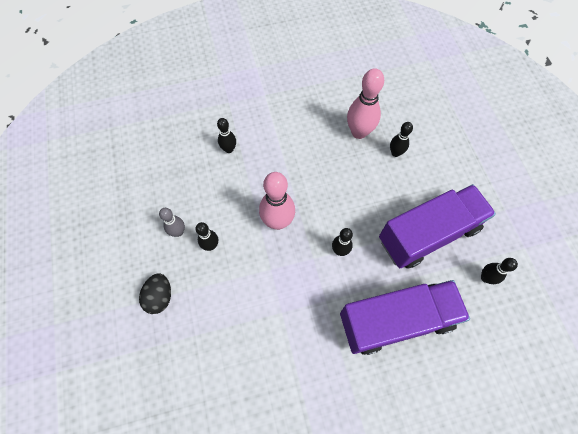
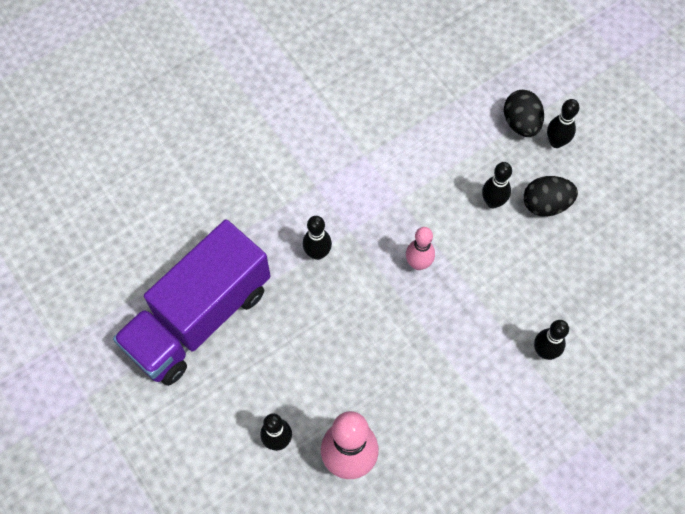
camera: 160 degrees right, 0 degrees up
grey bowling pin [159,208,185,237] -> black egg [523,176,578,217]
pink bowling pin [259,172,295,230] -> pink bowling pin [406,227,435,270], size x0.56
purple truck [340,280,470,355] -> none
black bowling pin [481,258,518,284] -> black bowling pin moved to [547,99,579,148]

